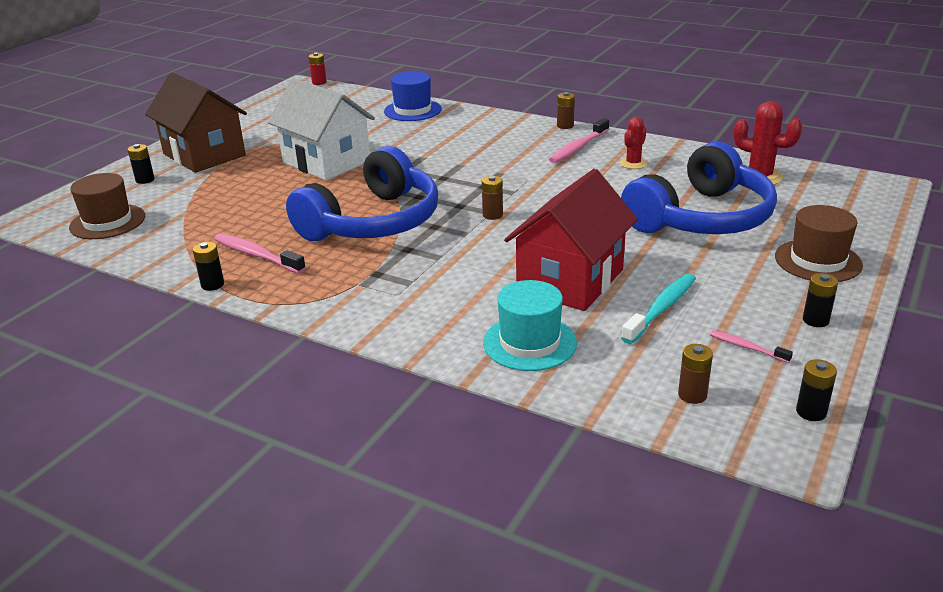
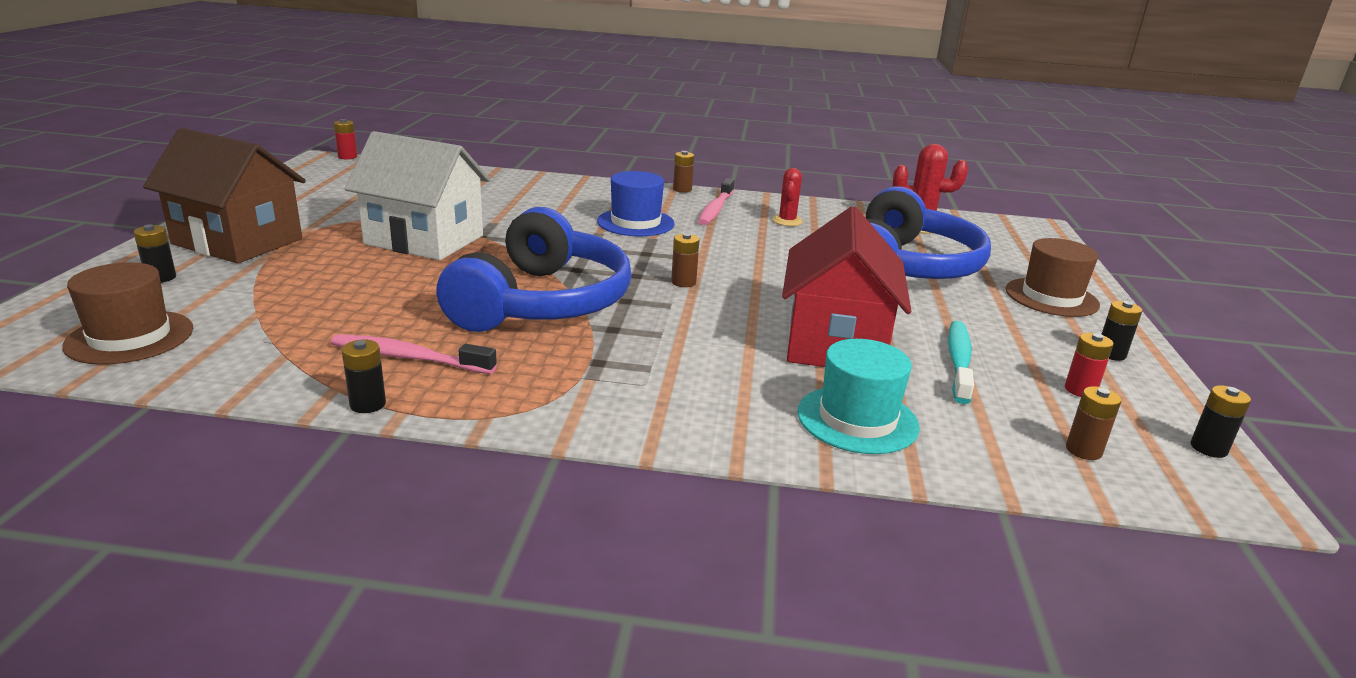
camera: 25 degrees left, 5 degrees down
blue hat [384,71,442,121] -> blue hat moved to [597,171,675,236]
pink toothbrush [710,330,793,363] -> red battery [1065,333,1114,397]

